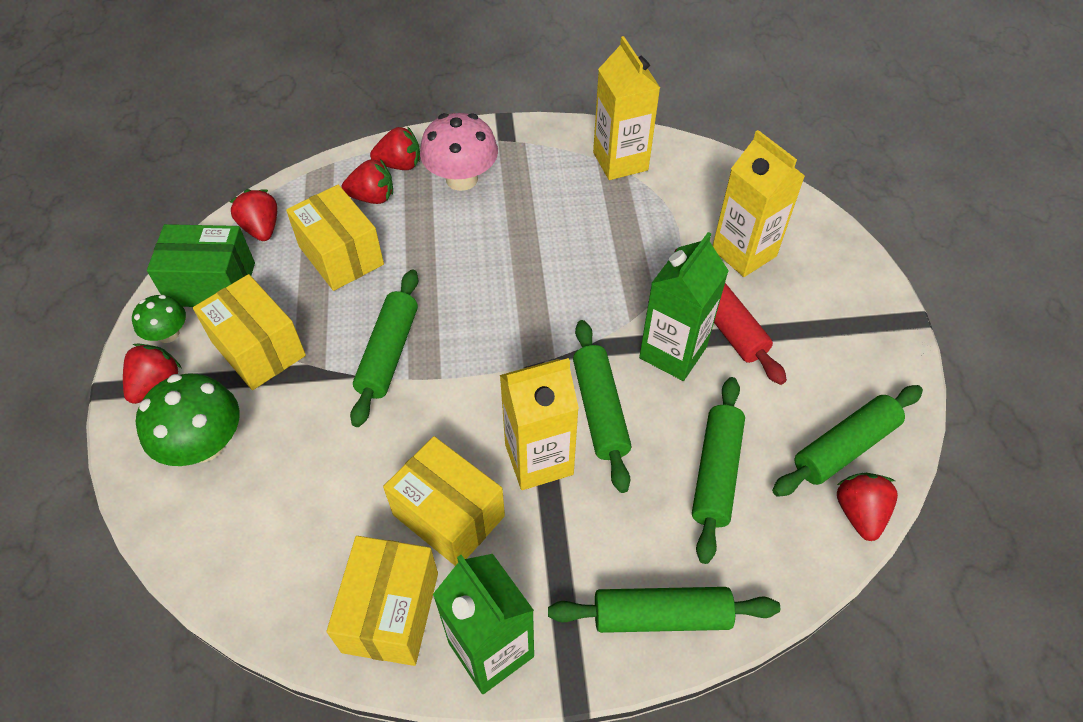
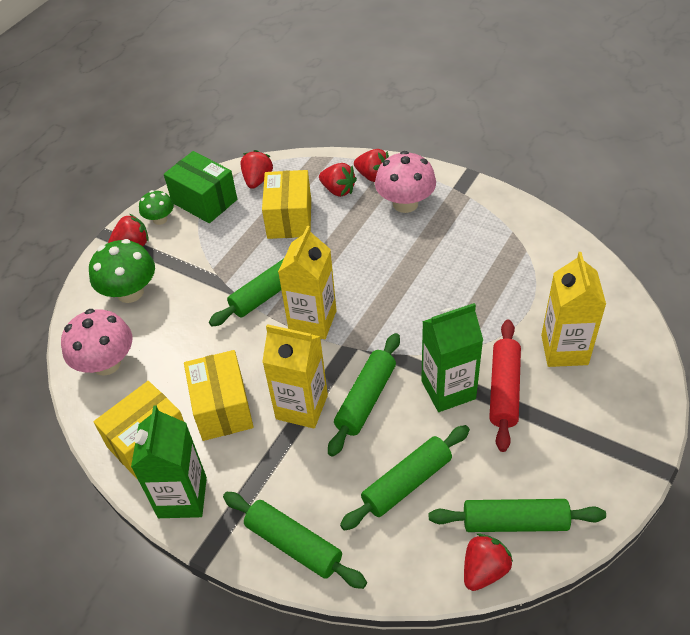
camera: 40 degrees right, 5 degrees down
yellow box [193,274,306,390] -> none
yellow carton [593,36,660,180] -> yellow carton moved to [278,226,337,339]
none -> pink mushroom [61,309,132,376]

